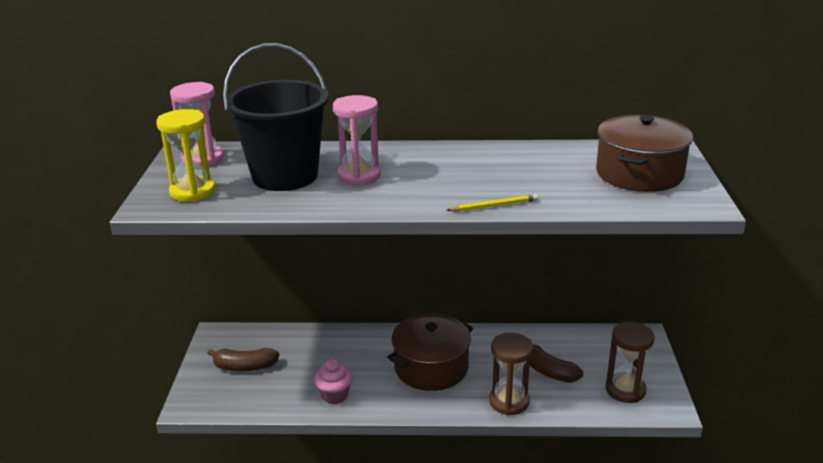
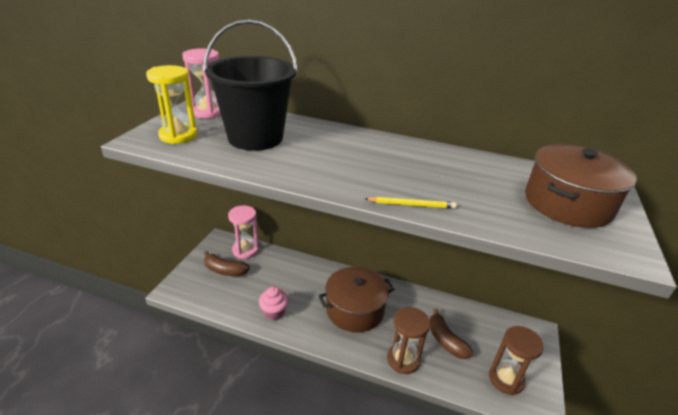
camera: 15 degrees right, 5 degrees up
pink hourglass [332,95,381,186] -> pink hourglass moved to [228,206,259,259]

